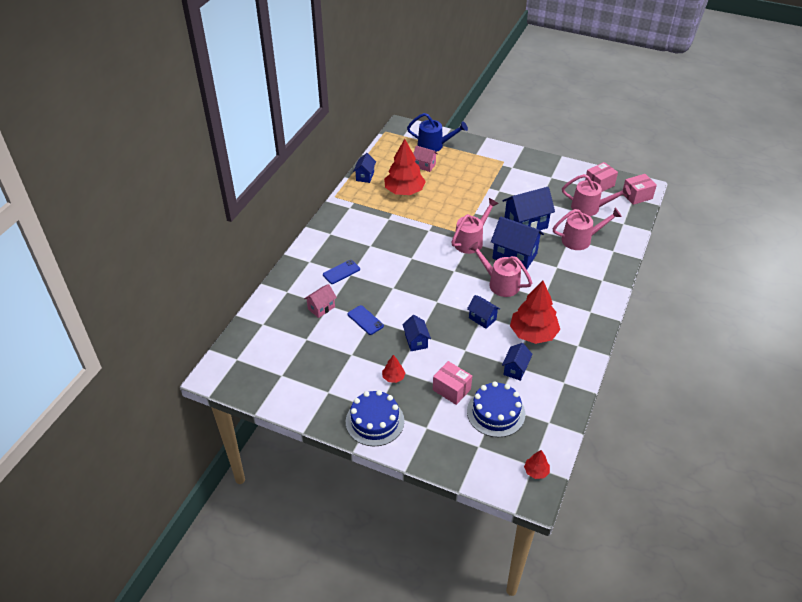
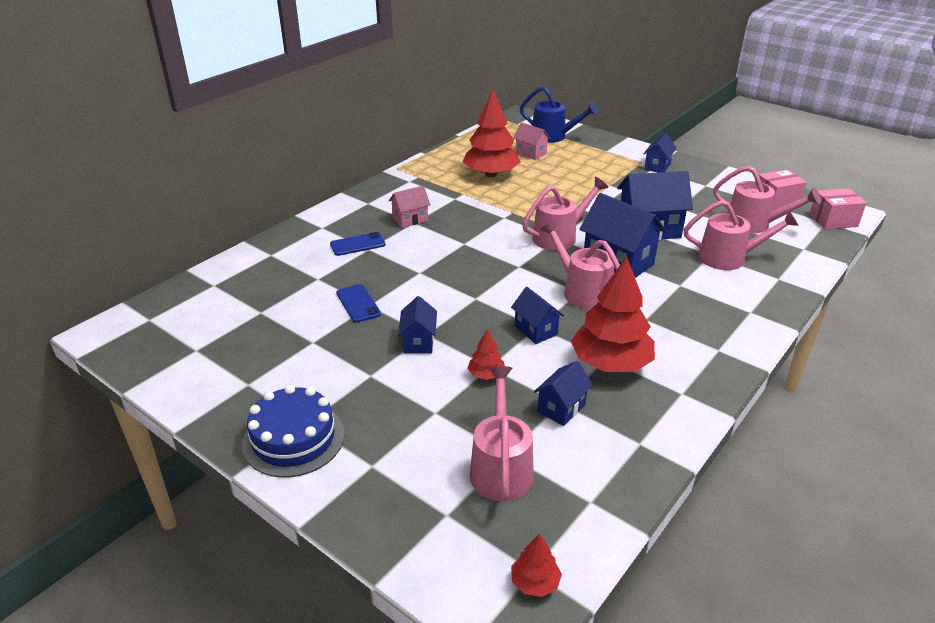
camera: 15 degrees right, 10 degrees down
pink house [304,284,337,318] -> pink house moved to [389,186,431,228]
blue house [353,153,376,183] -> blue house moved to [643,133,676,173]
red tree [382,355,405,383] -> red tree moved to [467,329,505,380]
pink box [433,361,472,405] -> none
blue cake [467,381,525,437] -> pink watering can [470,366,534,501]

